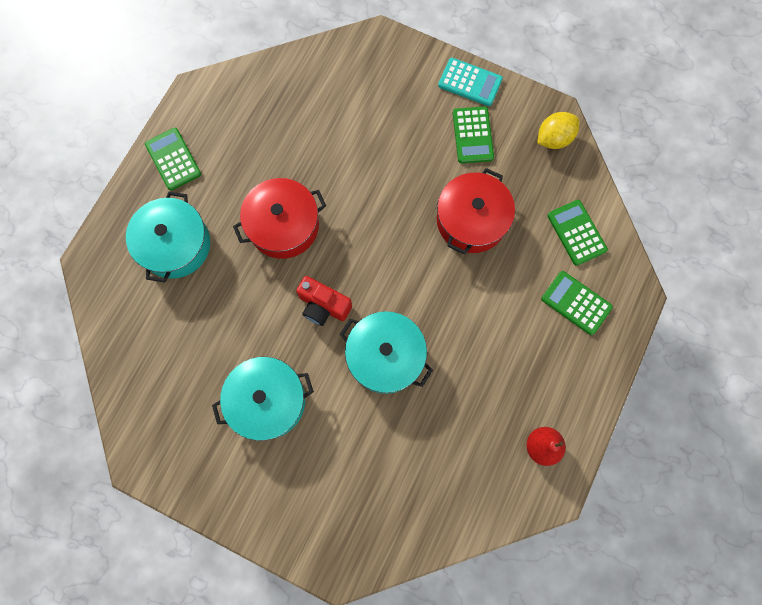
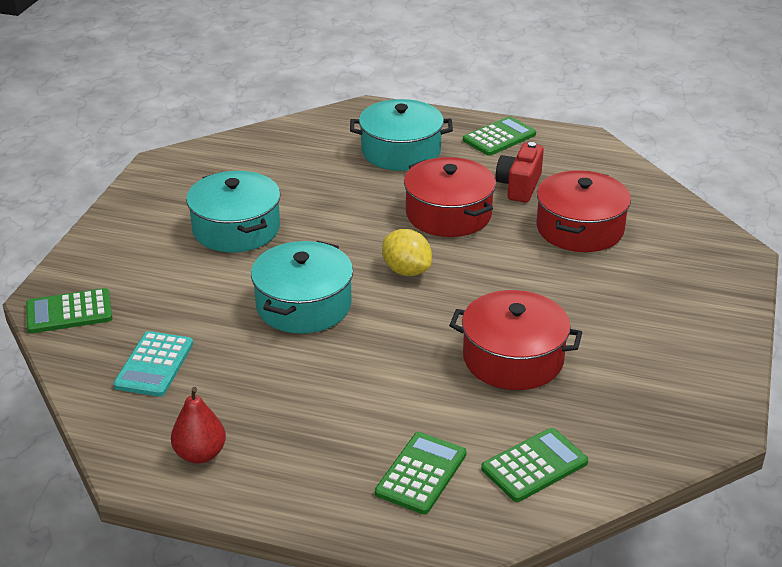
camera: 80 degrees right, 40 degrees down
red camera [296,276,352,326] -> red camera moved to [496,142,544,203]
turquoise calculator [438,58,503,106] -> turquoise calculator moved to [113,331,193,397]
green calculator [453,107,494,163] -> green calculator moved to [26,288,112,333]
yellow lemon [537,112,580,149] -> yellow lemon moved to [382,229,432,276]
none -> red pot [537,170,631,252]

